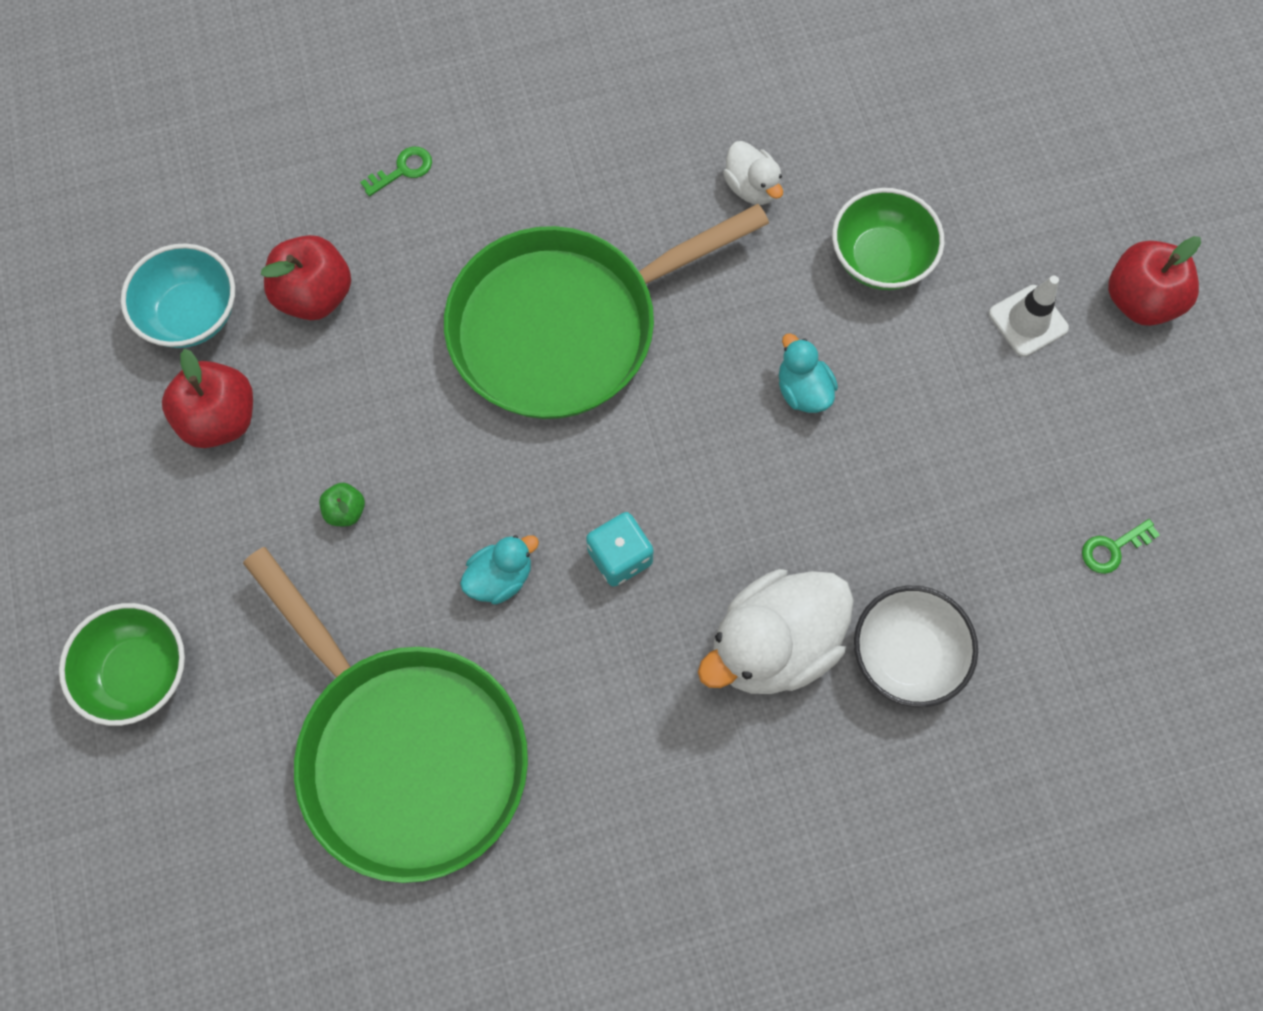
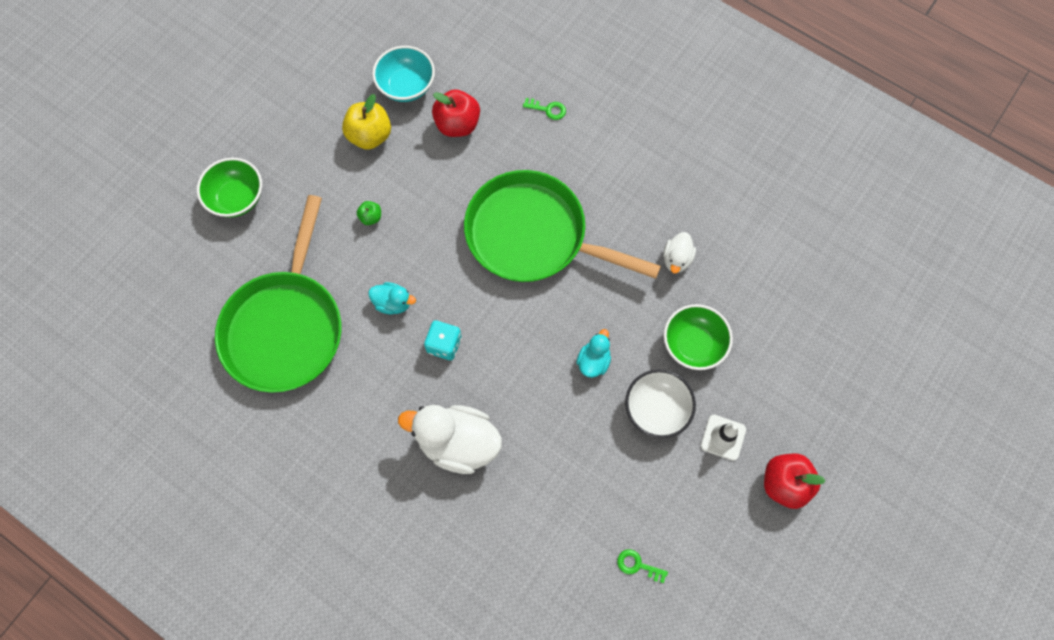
camera: 50 degrees right, 0 degrees up
red apple [162,349,253,448] -> yellow apple [342,94,391,150]
white bowl [854,586,978,707] -> white bowl moved to [625,369,696,438]

